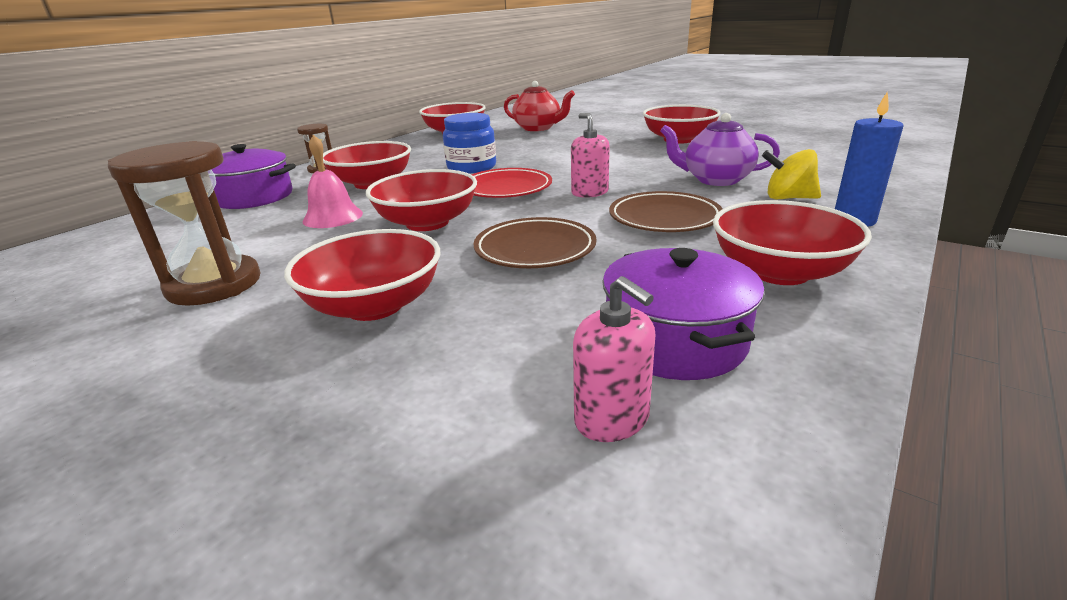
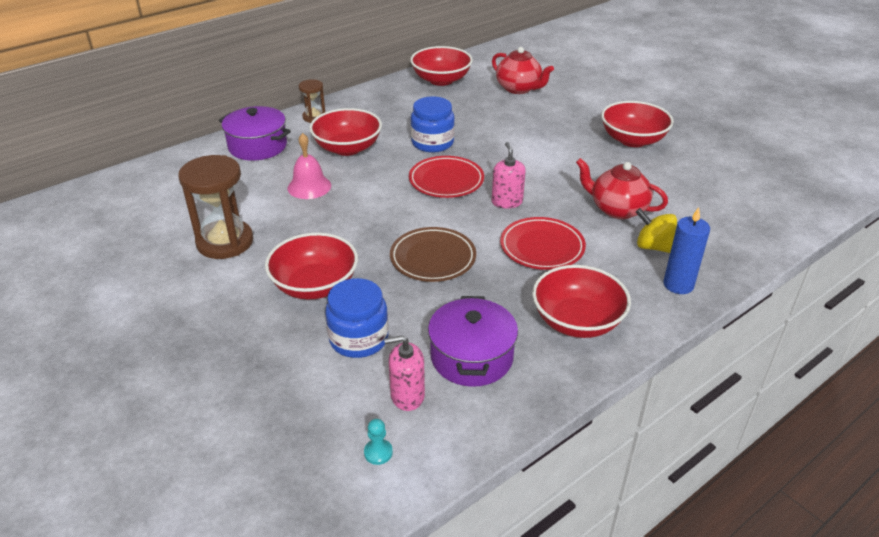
camera: 15 degrees right, 10 degrees up
red bowl [366,169,477,231] -> none
pink soap dispenser [573,276,656,442] -> pink soap dispenser turned 105 degrees clockwise [384,335,425,411]
brown plate [609,191,722,232] -> red plate [500,217,586,270]
purple teapot [660,113,780,186] -> red teapot [576,158,668,219]
none -> blue jar [325,278,389,358]
none -> turquoise pawn [364,419,393,465]

